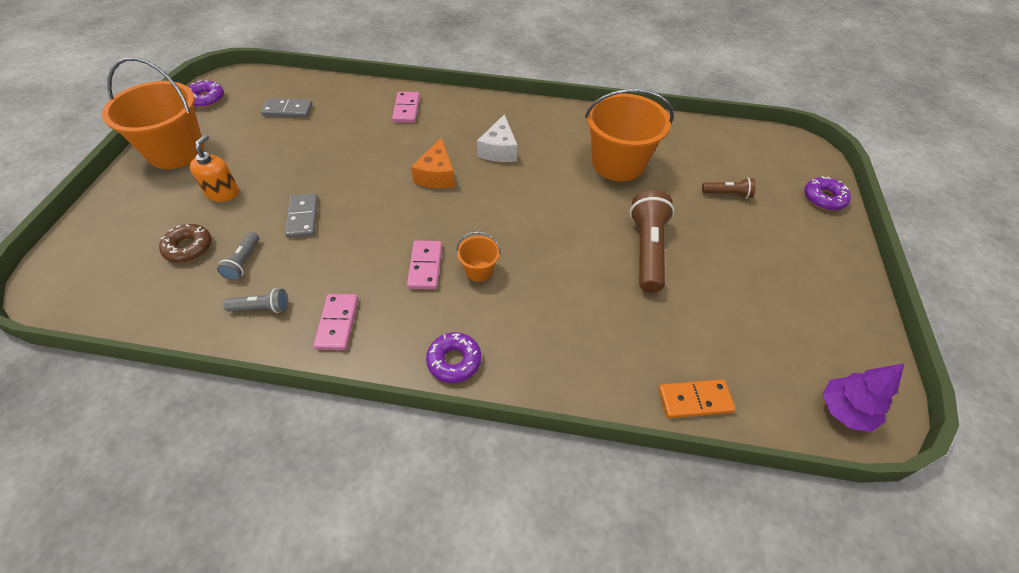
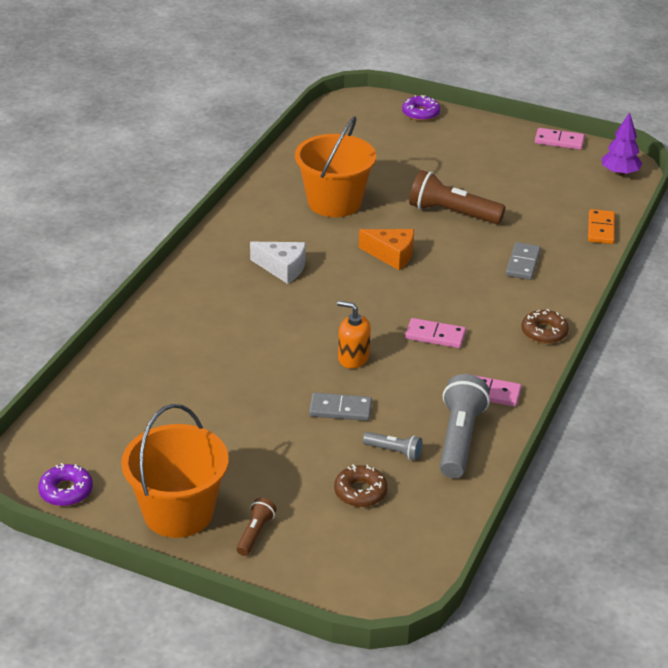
camera: 75 degrees left, 15 degrees down
orange soap dispenser [190,134,239,202] -> orange soap dispenser moved to [337,301,371,368]
grey flashlight [223,288,288,313] -> grey flashlight [440,374,490,478], size x1.95
grey domino [261,99,313,117] -> grey domino moved to [506,242,541,280]
pink domino [392,92,420,123] -> pink domino moved to [535,128,585,150]
orange cheese [411,137,455,188] -> orange cheese moved to [359,229,414,270]
purple donut [426,332,481,383] -> brown donut [521,309,569,344]
orange bucket [456,231,501,282] -> none
brown flashlight [702,178,756,198] -> brown flashlight moved to [236,498,277,556]

